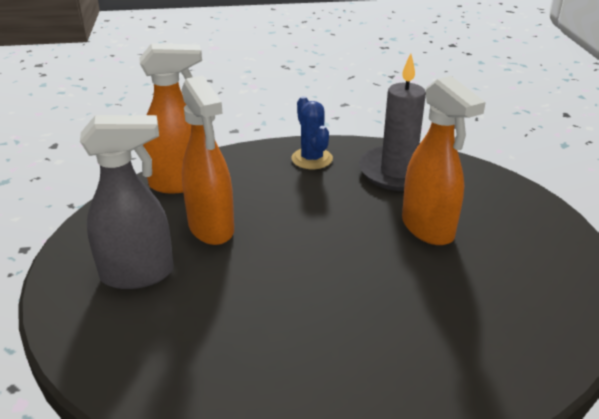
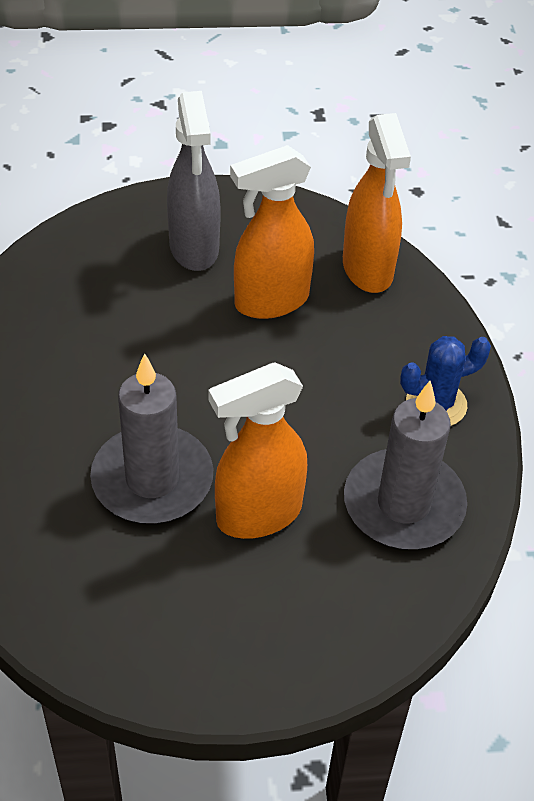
camera: 90 degrees right, 15 degrees up
none -> grey candle [90,353,213,523]

